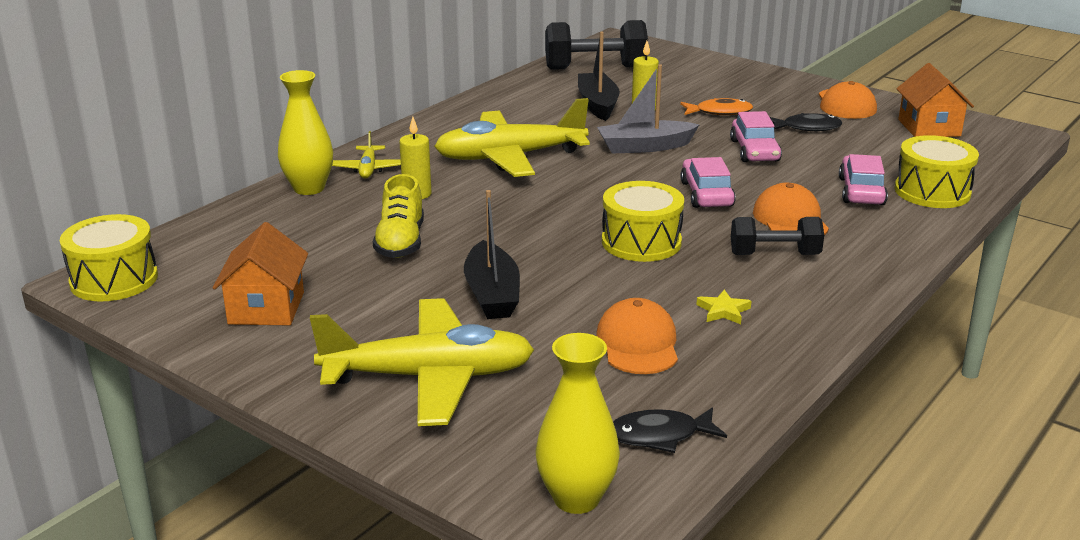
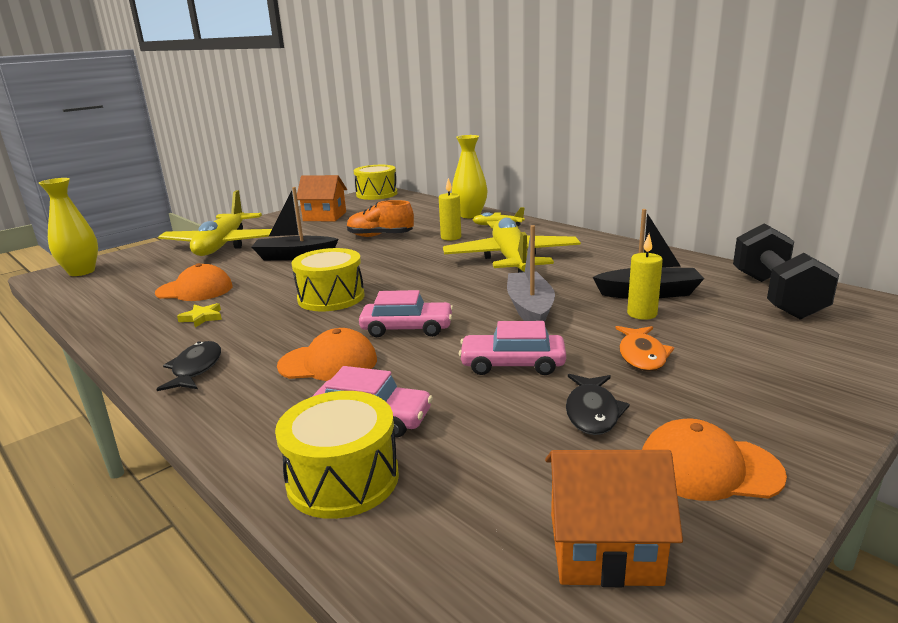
camera: 100 degrees right, 5 degrees down
yellow shoe [373,174,424,258] -> orange shoe [347,200,414,237]
black fish [613,407,727,453] -> black fish moved to [156,341,221,391]
black dumbbell [731,217,824,255] -> none

